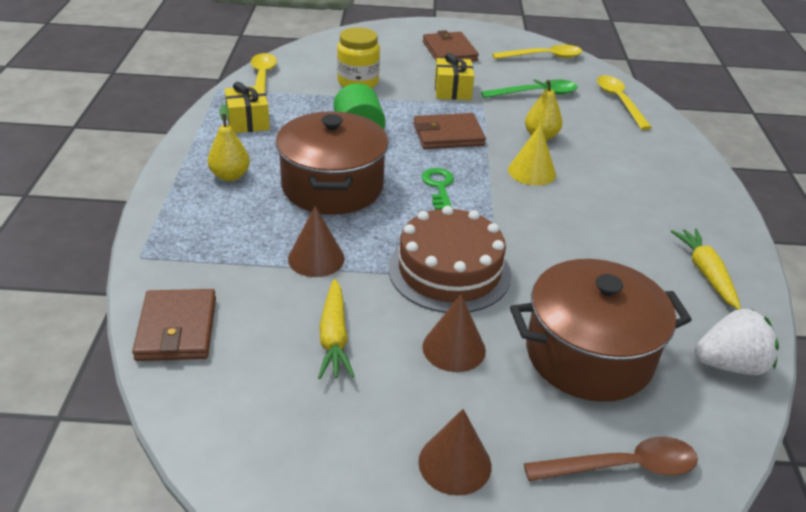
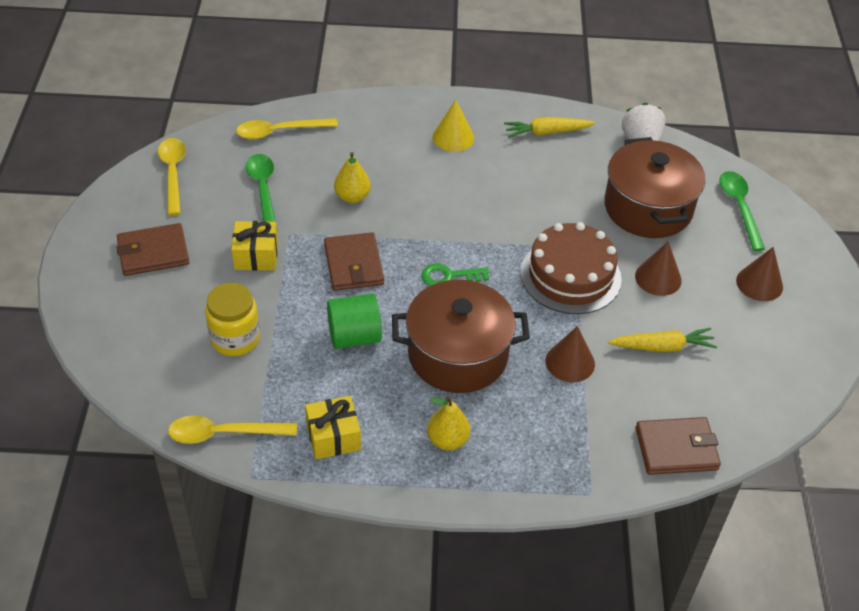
camera: 90 degrees left, 10 degrees up
yellow cone [508,124,556,186] -> yellow cone moved to [432,100,474,152]
brown spoon [524,437,698,481] -> green spoon [719,171,765,251]

